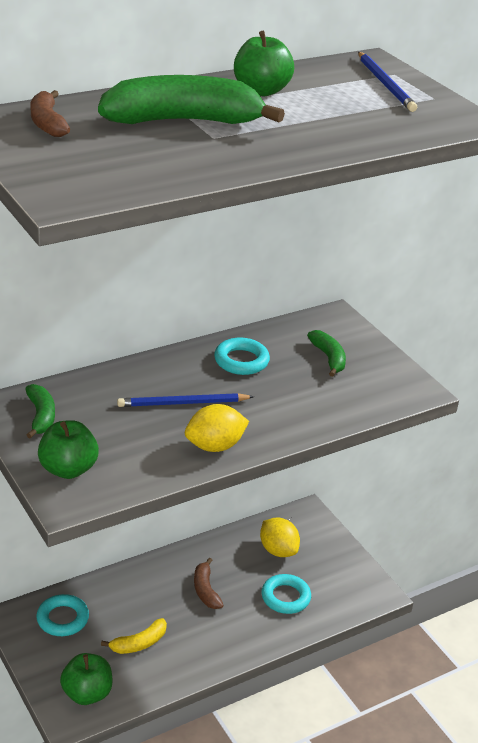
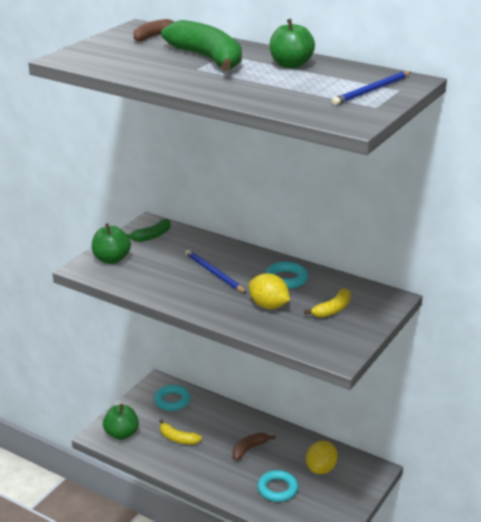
camera: 65 degrees right, 5 degrees down
yellow lemon [185,404,249,452] -> yellow lemon moved to [249,273,290,309]
green banana [307,330,346,377] -> yellow banana [304,288,351,318]

